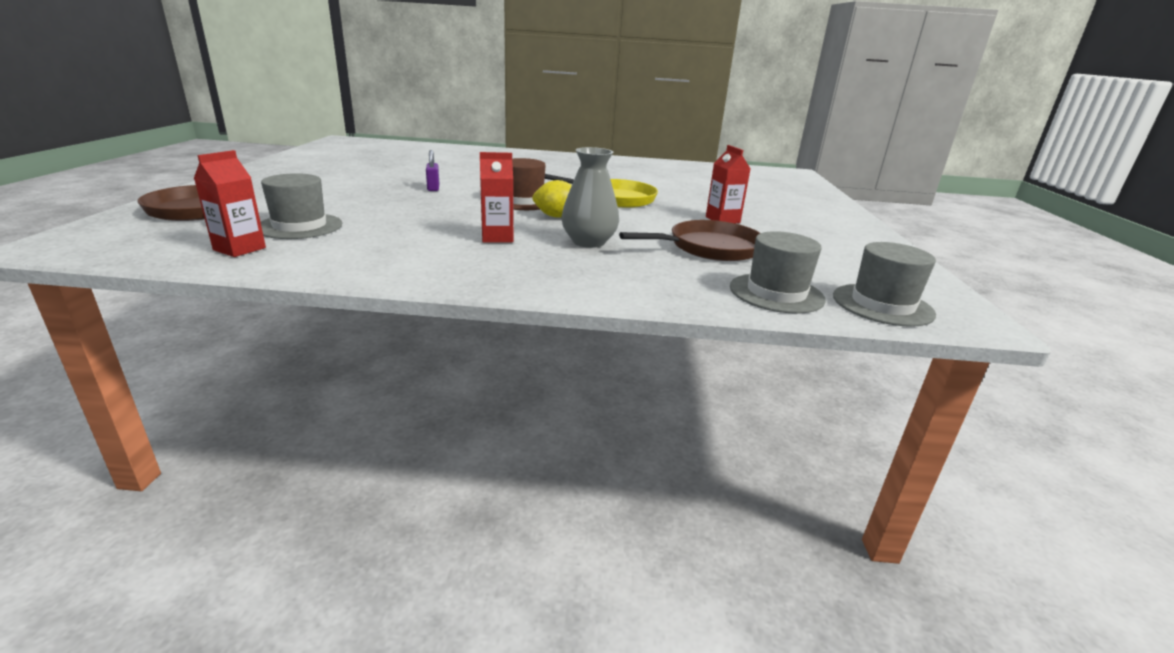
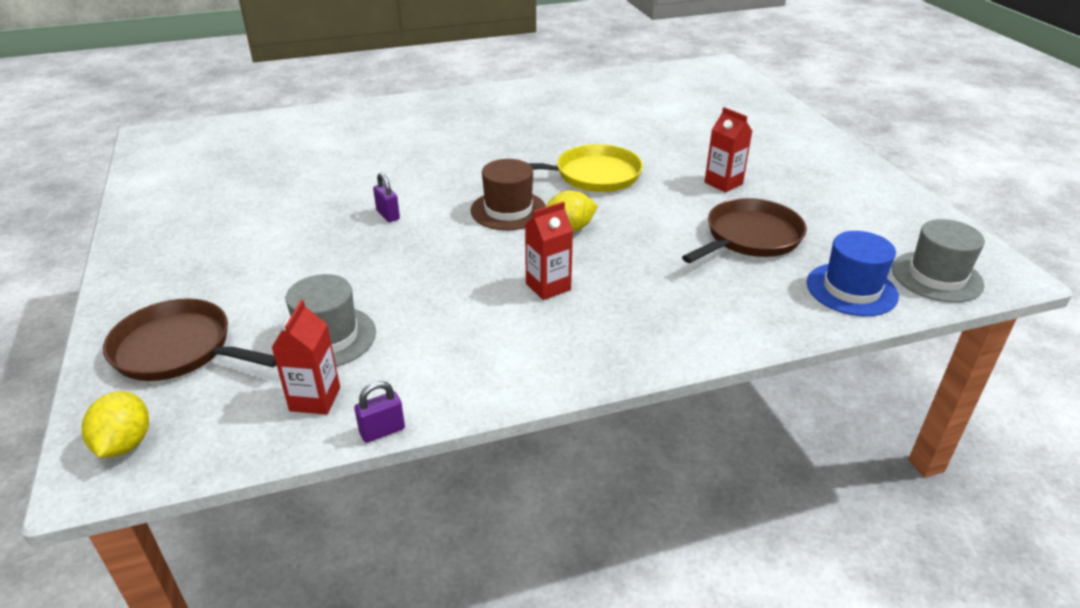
camera: 20 degrees left, 10 degrees up
grey vase [562,147,619,248] -> none
grey hat [730,231,826,314] -> blue hat [807,231,899,316]
none -> yellow lemon [82,391,149,458]
none -> purple padlock [354,381,405,443]

